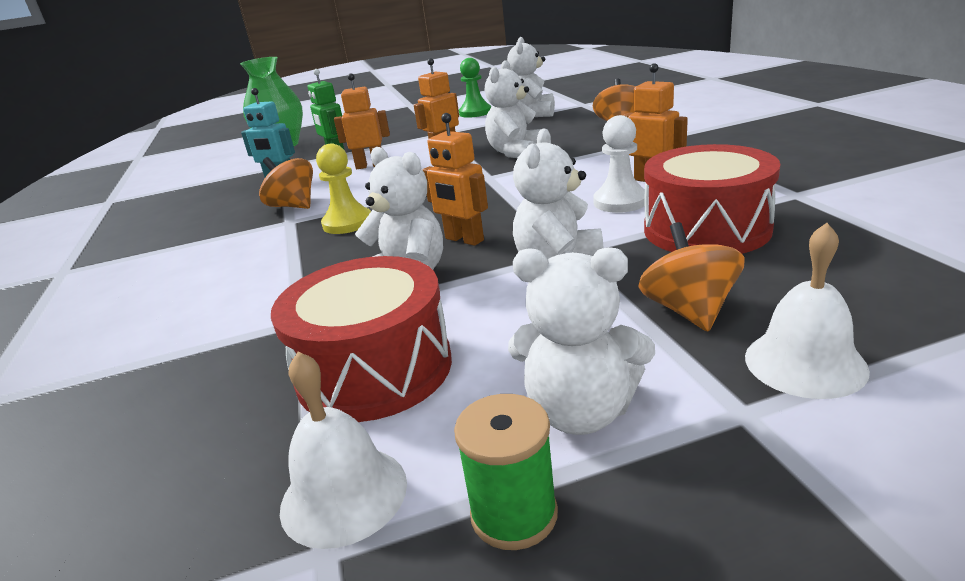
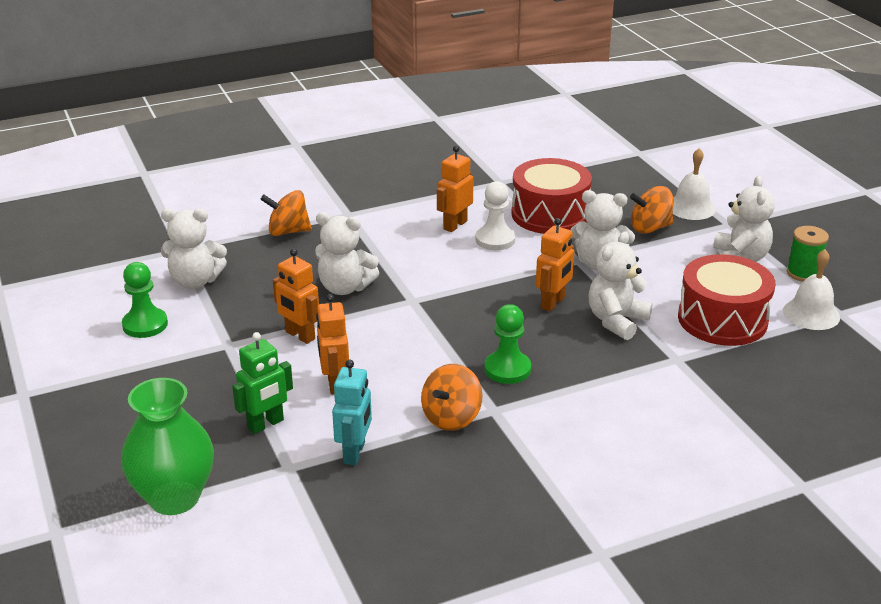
camera: 100 degrees left, 5 degrees up
yellow pawn [316,143,371,234] -> green pawn [484,304,531,384]

